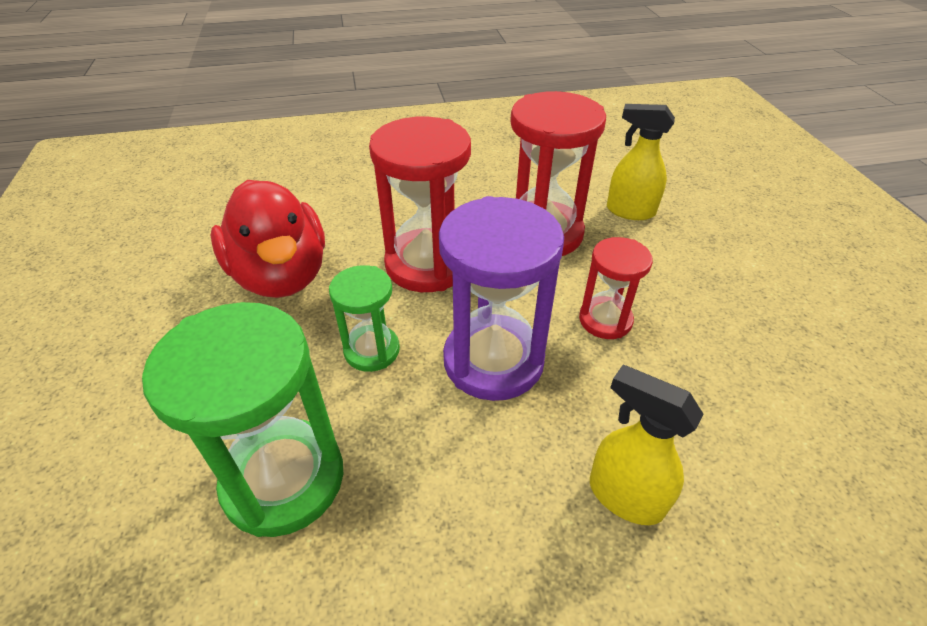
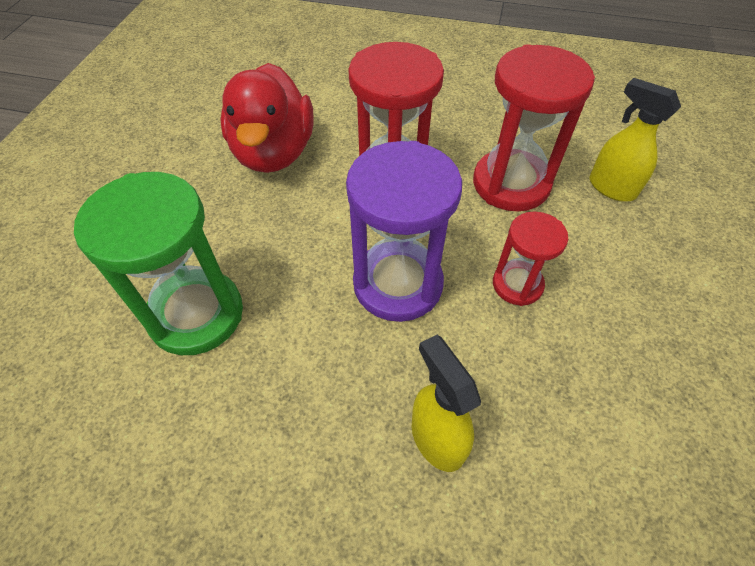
camera: 25 degrees right, 10 degrees up
green hourglass [329,265,400,372] -> none

